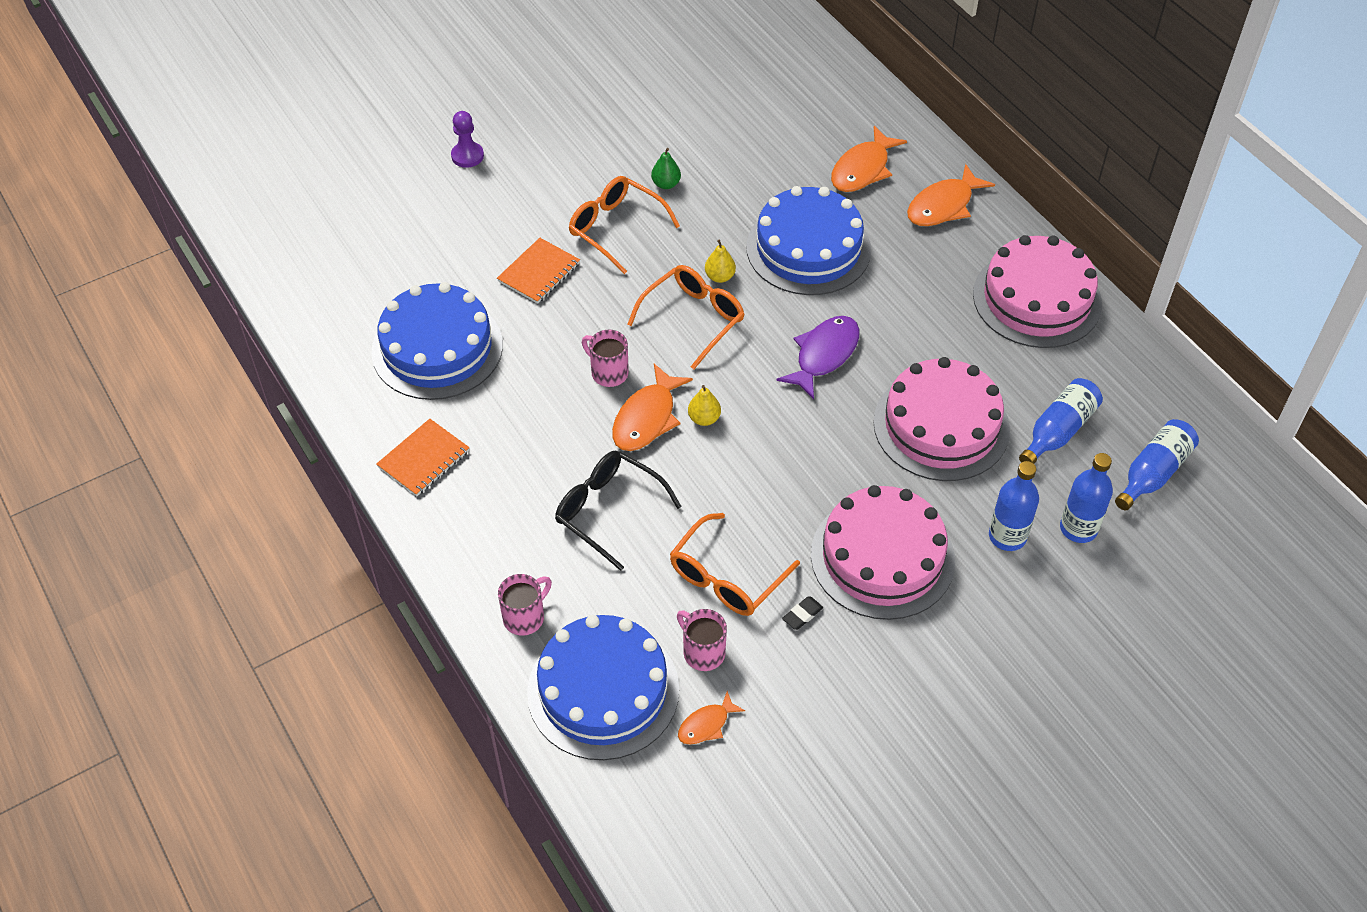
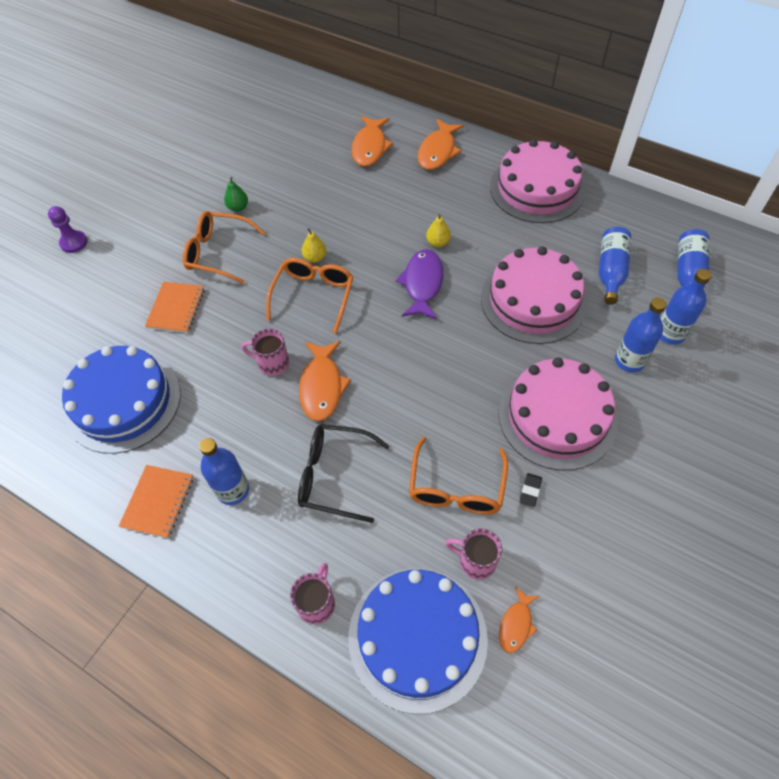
camera: 25 degrees left, 5 degrees up
yellow pear [688,385,721,426] -> yellow pear moved to [426,214,451,247]
blue cake [746,186,871,295] -> none
none -> blue bottle [199,438,249,505]

